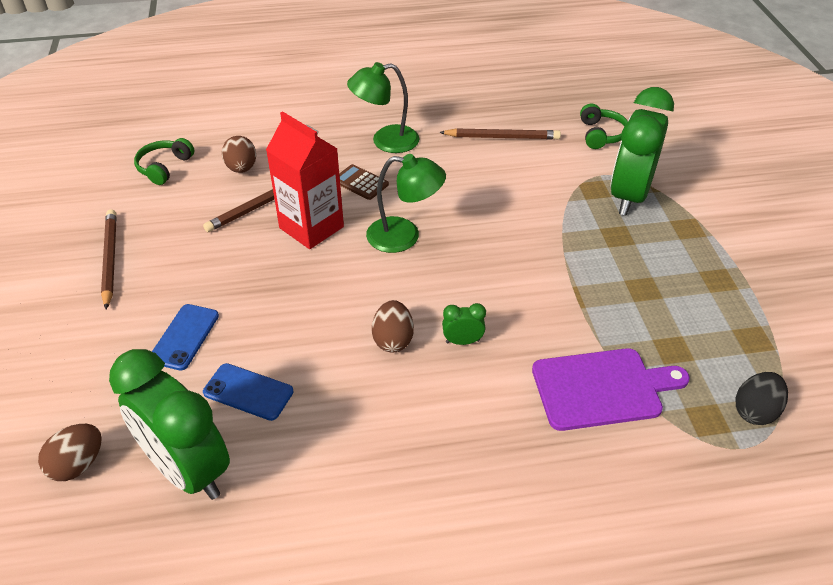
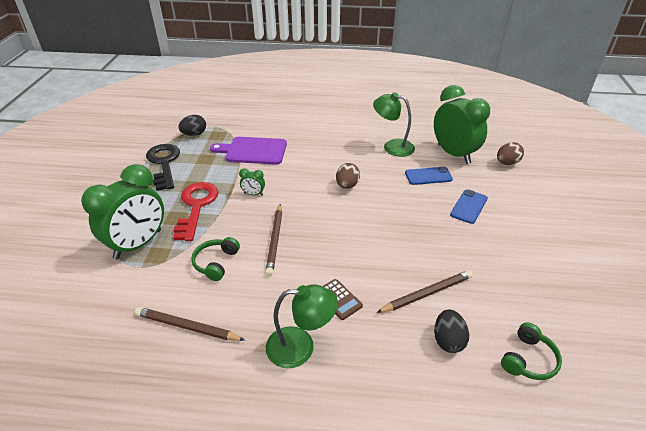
camera: 165 degrees left, 5 degrees down
brown pencil [101,209,116,310] -> brown pencil moved to [265,204,282,276]
blue phone [203,363,293,421] -> blue phone turned 45 degrees counterclockwise [405,167,453,185]
brown egg [222,136,256,173] -> black egg [434,309,469,353]
red carton [266,111,344,249] -> none
green lamp [366,154,446,253] -> green lamp moved to [373,92,415,157]
green clock [442,303,486,345] -> green clock moved to [239,168,265,195]
green headphones [580,103,628,149] -> green headphones moved to [191,237,240,281]
none -> black key [146,144,180,191]
none -> red key [173,182,219,241]

